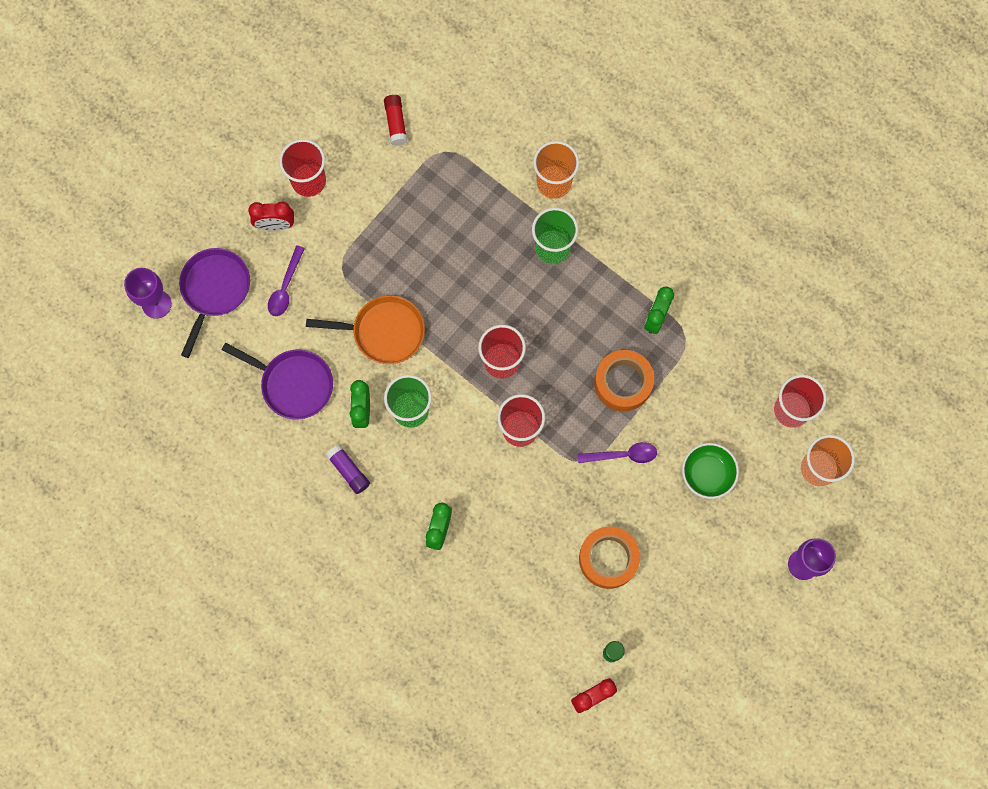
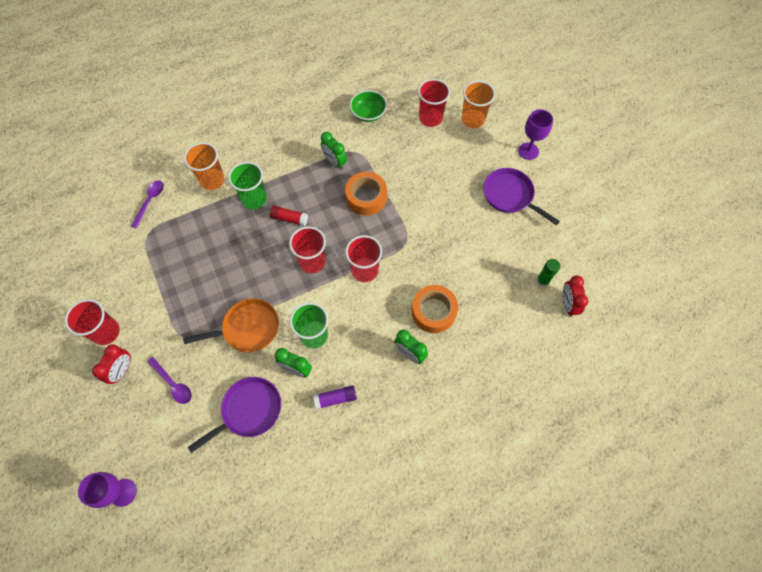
camera: 65 degrees left, 10 degrees down
purple pan [179,248,250,358] -> purple pan moved to [483,168,560,225]
orange pan [306,295,425,364] -> orange pan turned 45 degrees clockwise [183,299,279,352]
red glue stick [384,95,407,146] -> red glue stick moved to [270,206,308,226]
purple spoon [578,442,657,463] -> purple spoon moved to [131,180,164,229]
orange tape [579,527,640,589] -> orange tape moved to [412,285,458,333]
green bowl [682,443,739,499] -> green bowl moved to [350,90,387,122]

